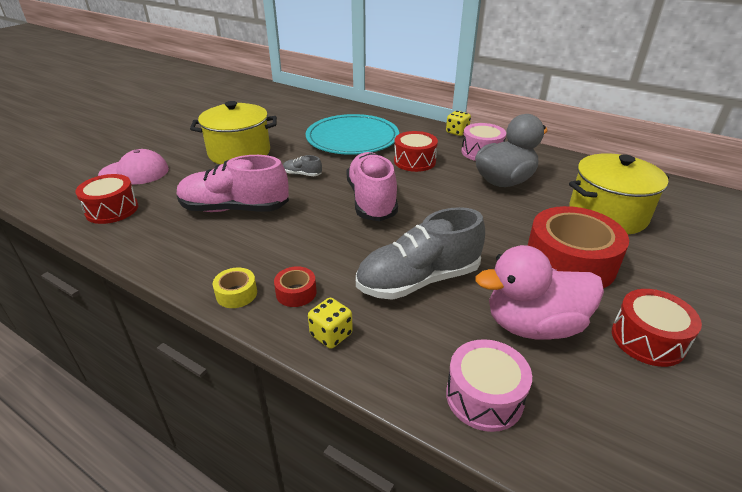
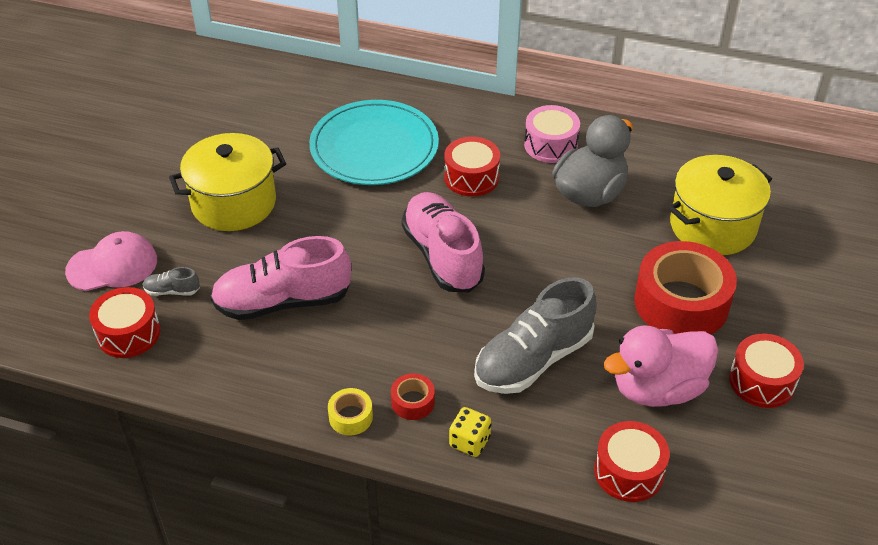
camera: 15 degrees left, 10 degrees up
grey shoe [283,155,322,176] -> grey shoe moved to [143,267,200,296]
yellow dice [446,111,471,136] -> none
pink drum [446,339,532,432] -> red drum [594,421,670,502]

